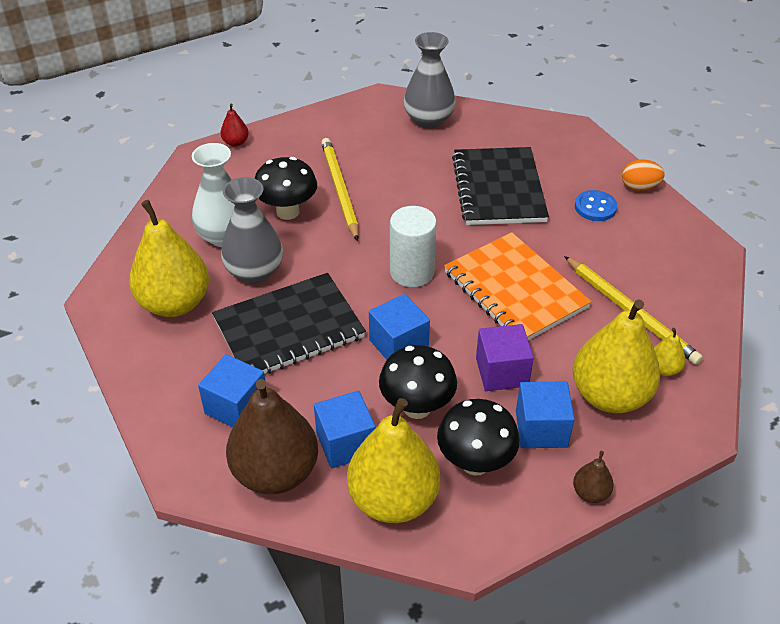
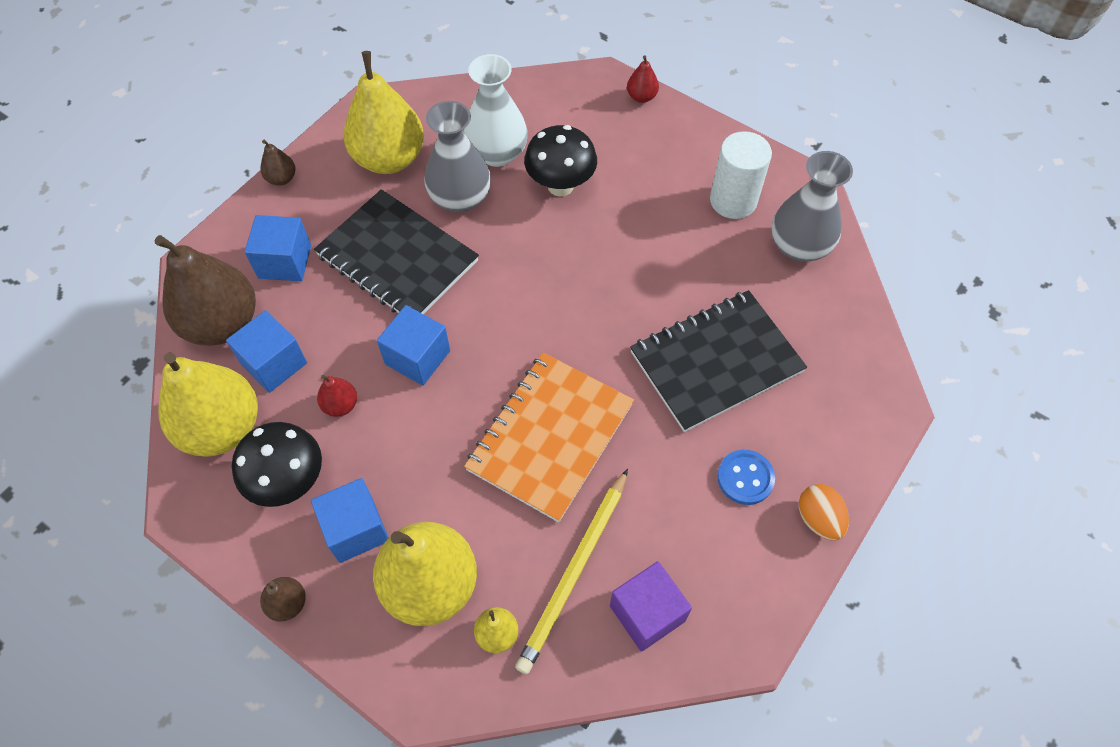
camera: 65 degrees right, 15 degrees up
yellow pencil [321,138,359,241] -> none
black mushroom [379,345,457,419] -> red pear [317,375,357,417]
white cylinder [390,206,437,287] -> white cylinder moved to [710,131,772,219]
purple cube [476,324,534,391] -> purple cube moved to [610,561,692,652]
none -> brown pear [260,140,296,186]

